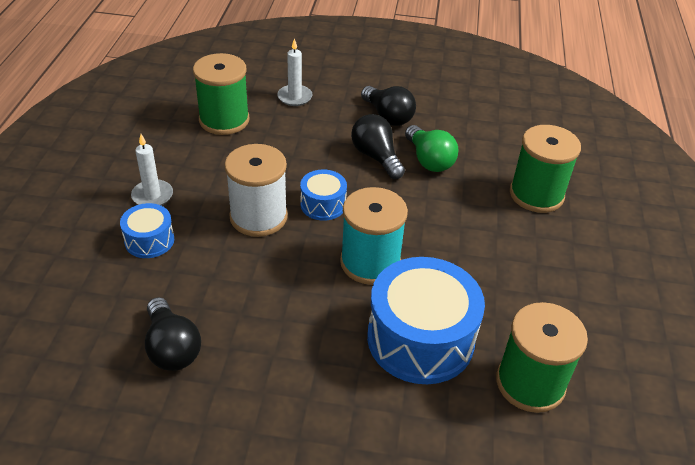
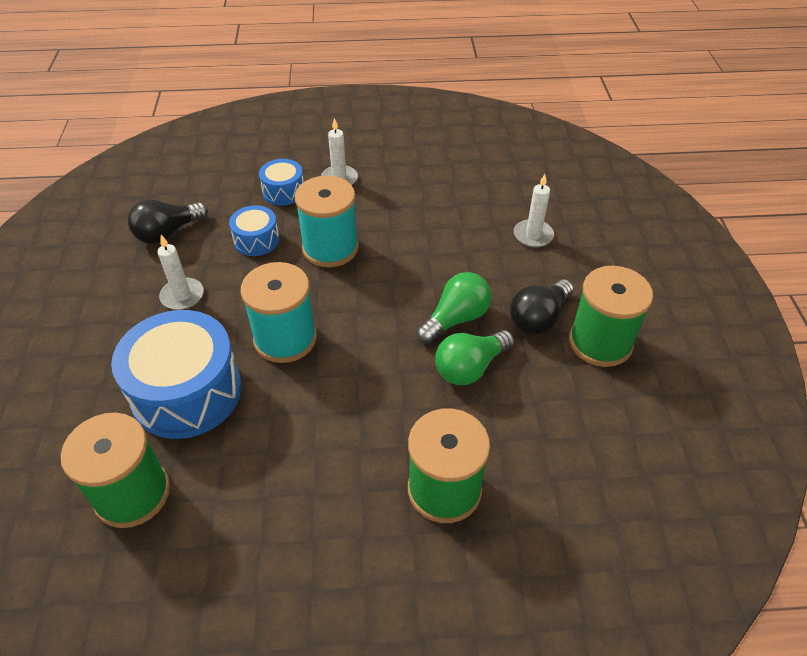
camera: 80 degrees right, 5 degrees up
green spool [193,53,250,135] -> green spool moved to [569,266,653,367]
white spool [225,144,288,237] -> turquoise spool [295,176,359,267]
blue drum [300,169,347,221] -> blue drum moved to [229,205,279,256]
black light bulb [351,114,405,179] -> green light bulb [417,272,491,344]
none -> white candle [158,235,204,310]

